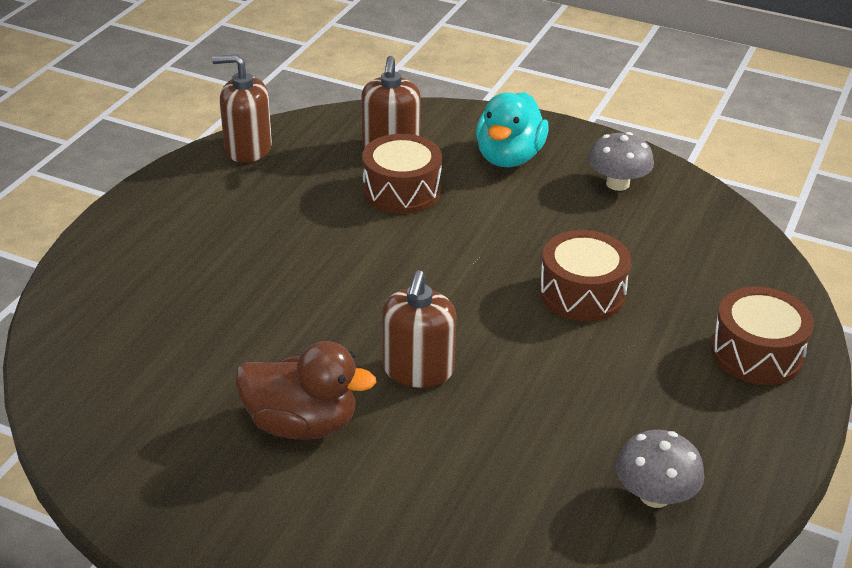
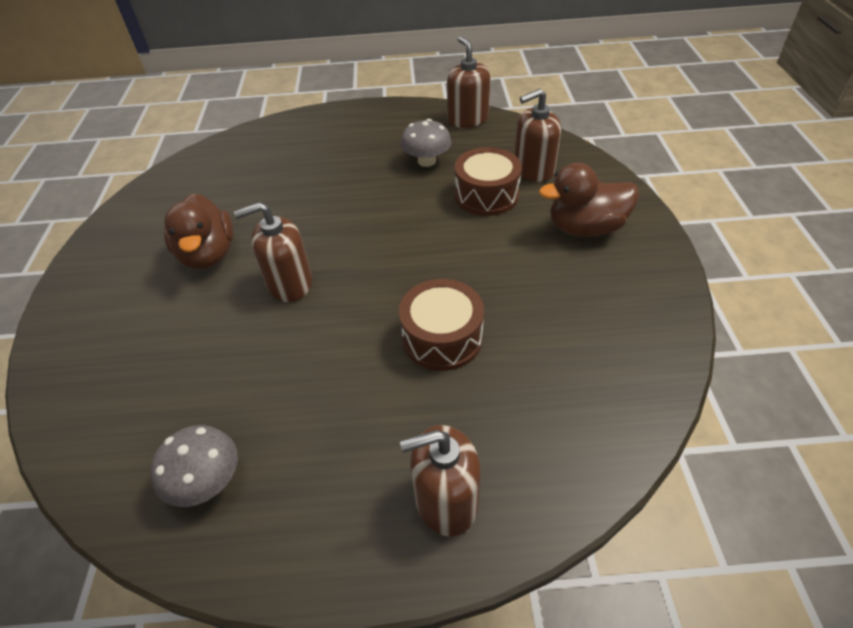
camera: 65 degrees right, 10 degrees up
turquoise duck [476,92,549,167] -> brown duck [539,163,639,237]
grey mushroom [588,132,654,191] -> grey mushroom moved to [401,119,452,167]
brown drum [711,287,814,385] -> brown soap dispenser [400,425,481,537]

